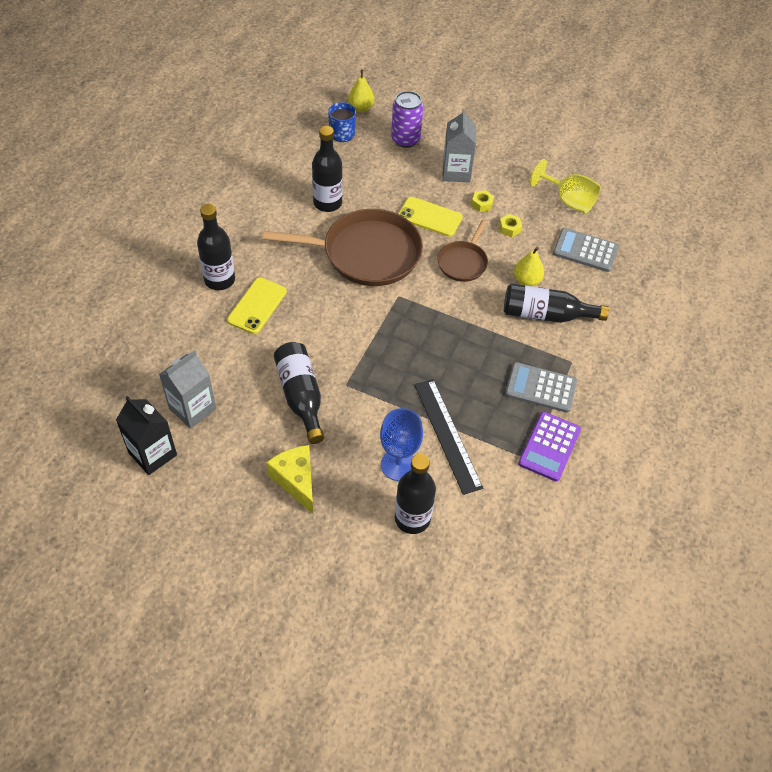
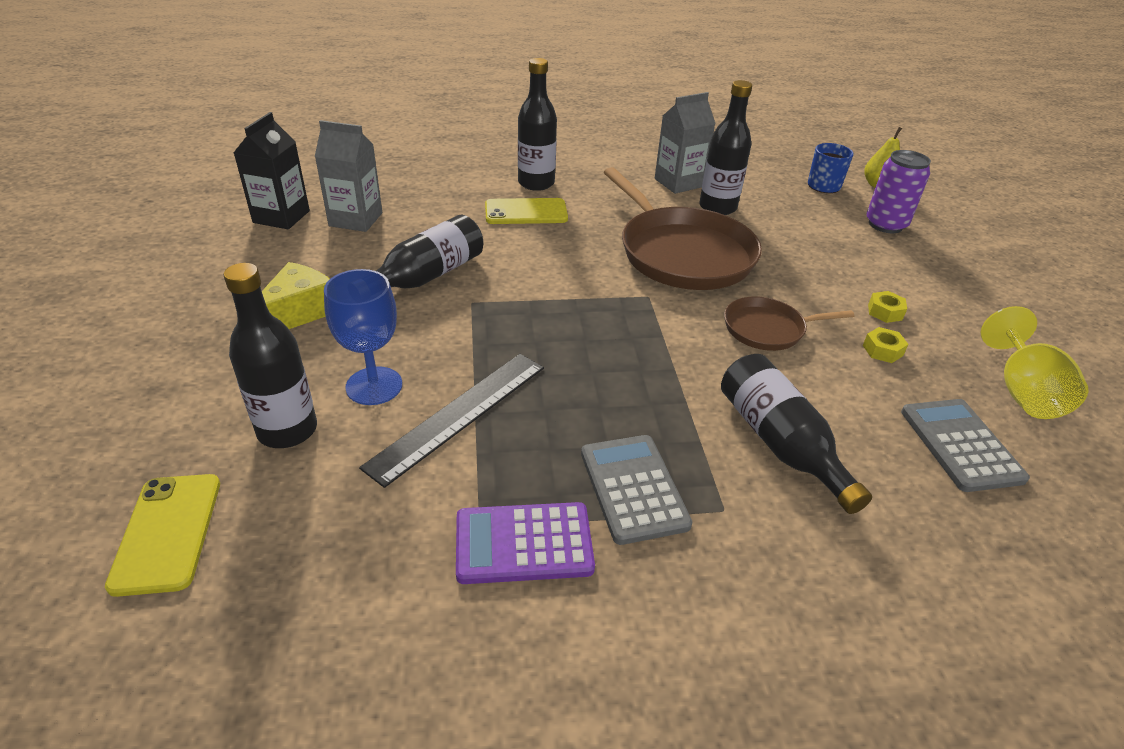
camera: 60 degrees right, 15 degrees down
yellow phone [398,197,463,237] -> yellow phone moved to [105,474,220,597]
grey carton [442,109,476,183] -> grey carton moved to [655,92,716,194]
yellow pear [514,247,544,286] -> none

